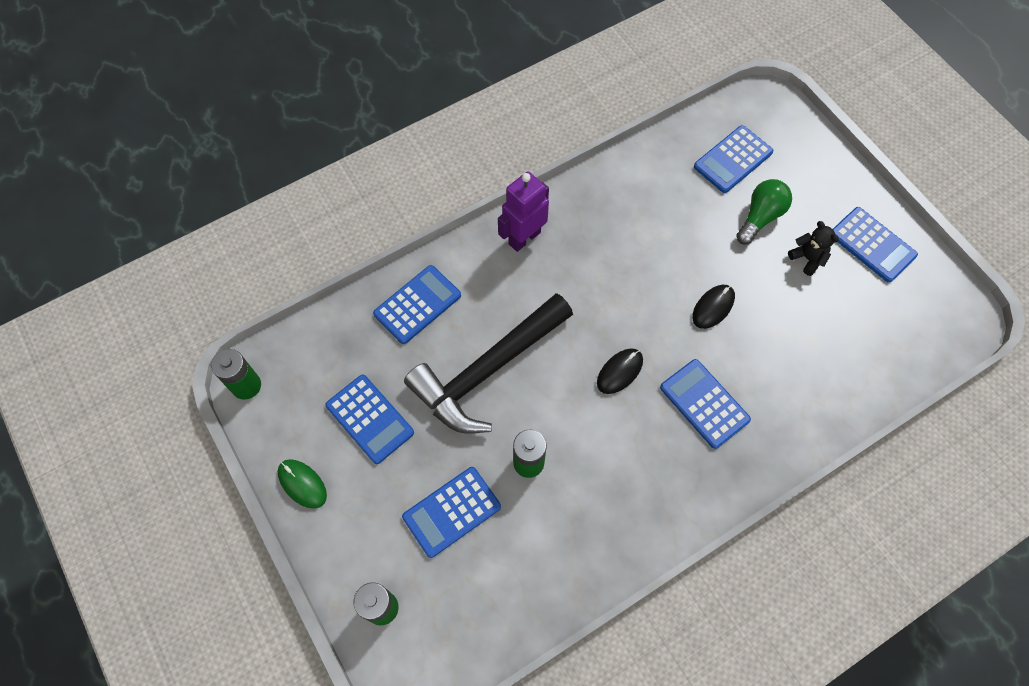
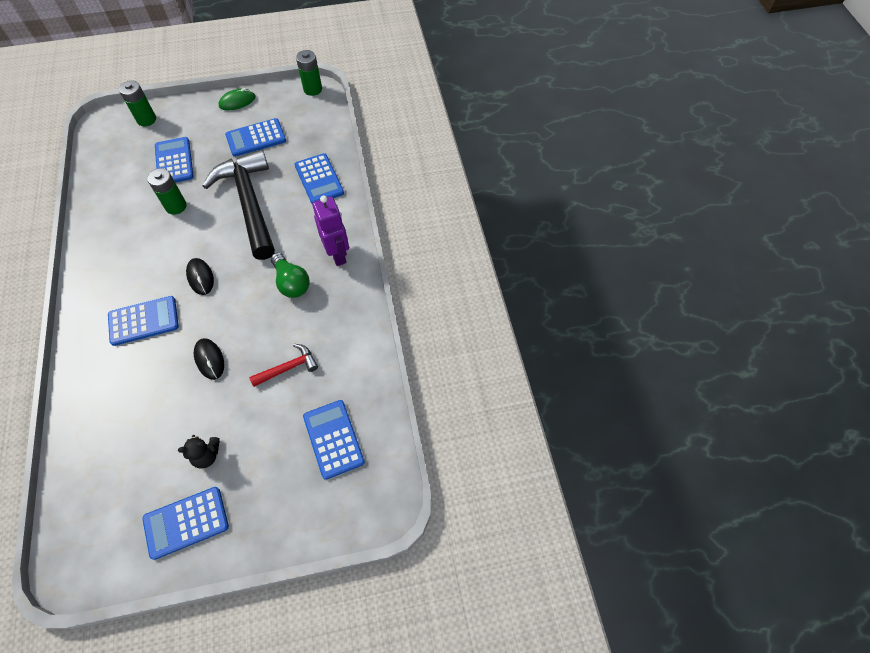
camera: 110 degrees right, 5 degrees down
green light bulb [736,179,792,245] -> green light bulb moved to [271,253,310,298]
none -> red hammer [249,344,318,387]

